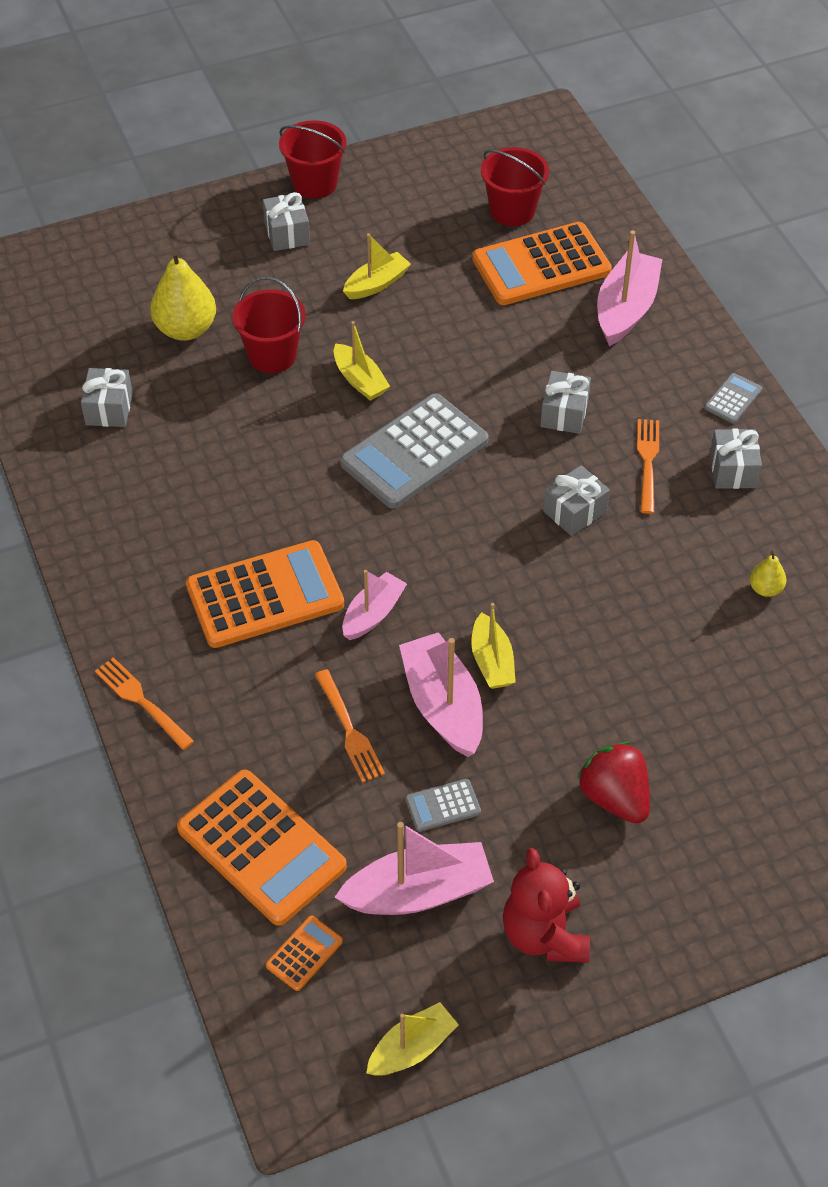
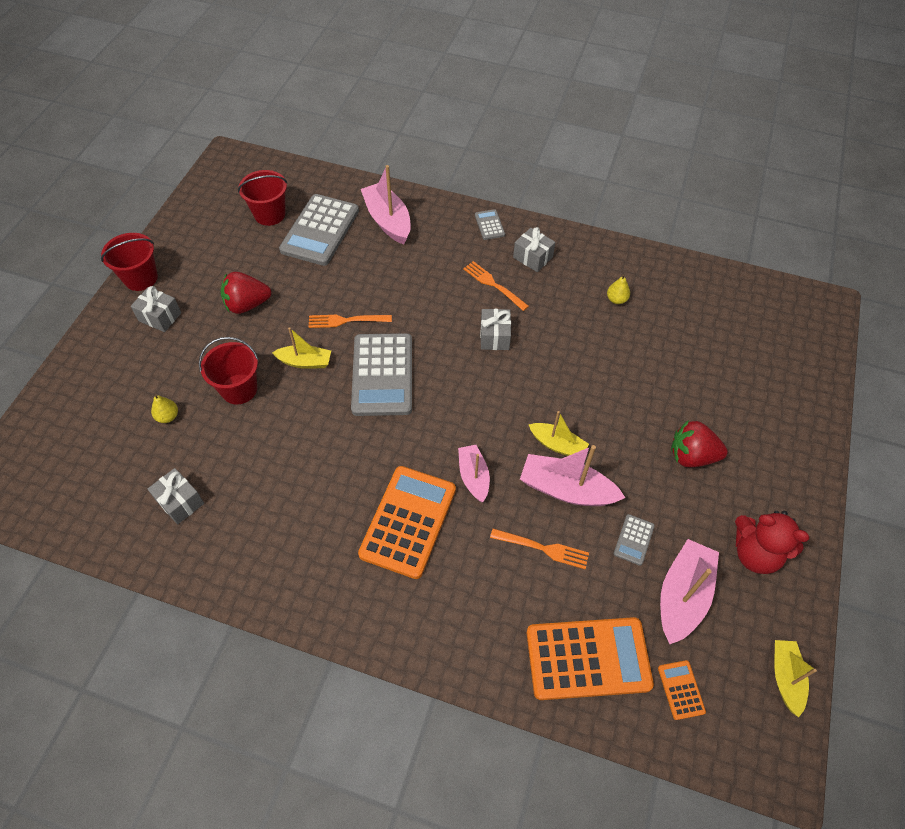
camera: 50 degrees left, 5 degrees up
orange fork [95,657,194,750] -> orange fork moved to [308,315,392,328]
yellow pear [150,250,216,341] -> yellow pear [151,394,178,423], size x0.50
yellow boat [343,234,411,299] -> red strawberry [221,272,271,314]
orange calculator [472,222,612,305] -> grey calculator [279,194,359,266]
grey gift [540,371,591,434] -> none

